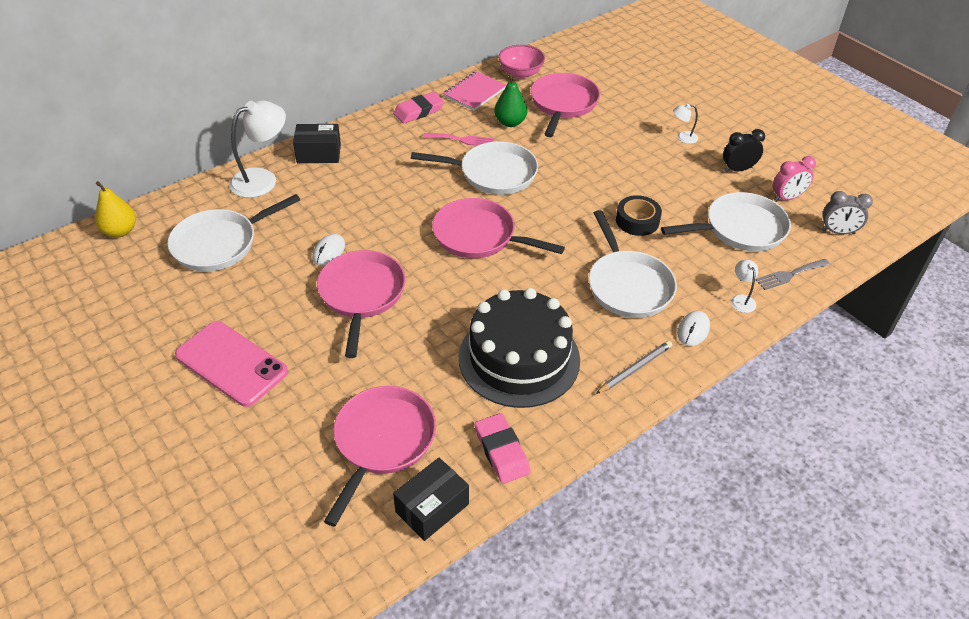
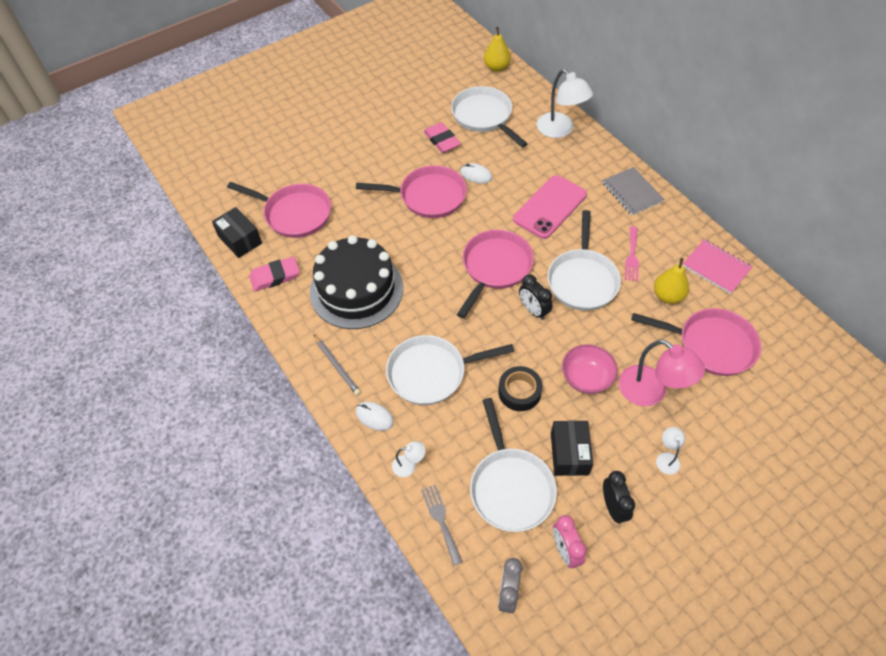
camera: 95 degrees right, 10 degrees up
pink phone [175,321,288,407] -> pink phone moved to [513,175,587,239]
black box [293,124,341,163] -> black box moved to [551,421,593,476]
pink eraser [393,92,444,123] -> pink eraser moved to [424,122,461,153]
green pear [494,73,527,127] -> yellow pear [654,258,689,304]
pink bowl [498,45,545,79] -> pink bowl moved to [562,344,618,394]
none -> black clock [519,275,553,320]
none -> grey notebook [602,167,664,215]
none -> pink lamp [619,339,705,406]

